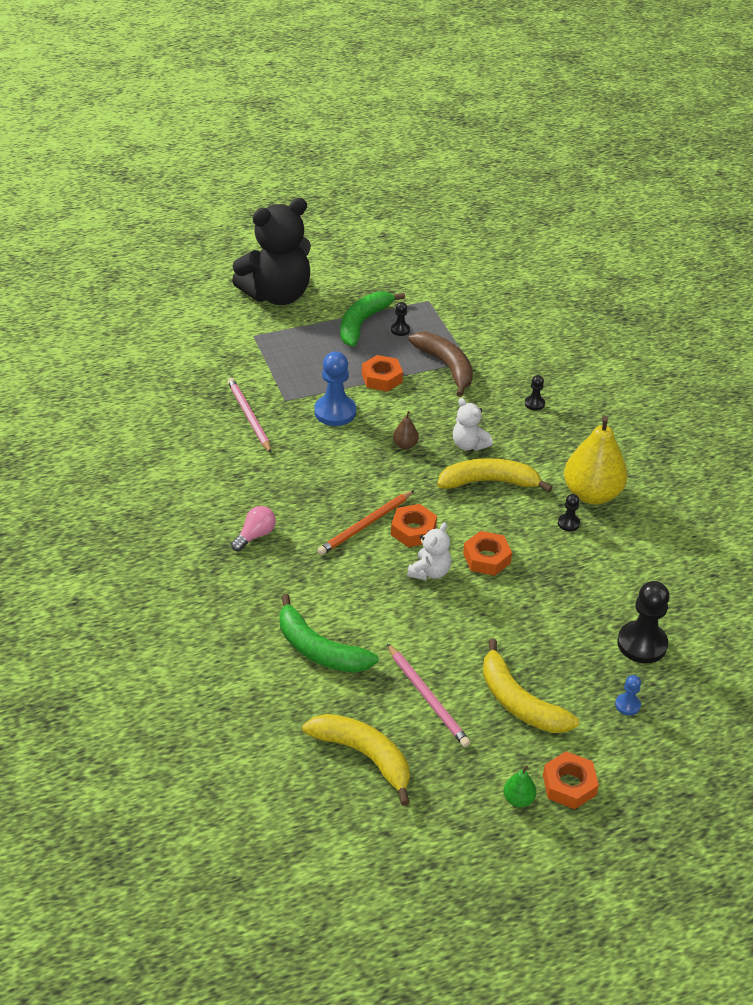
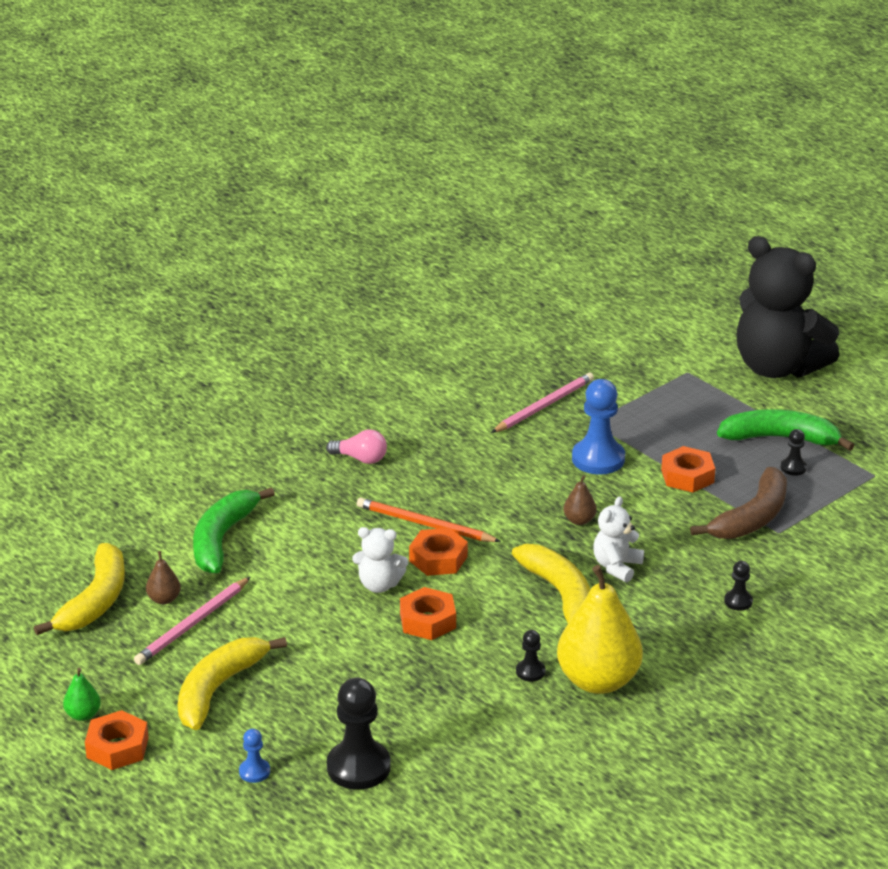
camera: 70 degrees right, 10 degrees down
none -> brown pear [146,551,181,604]

